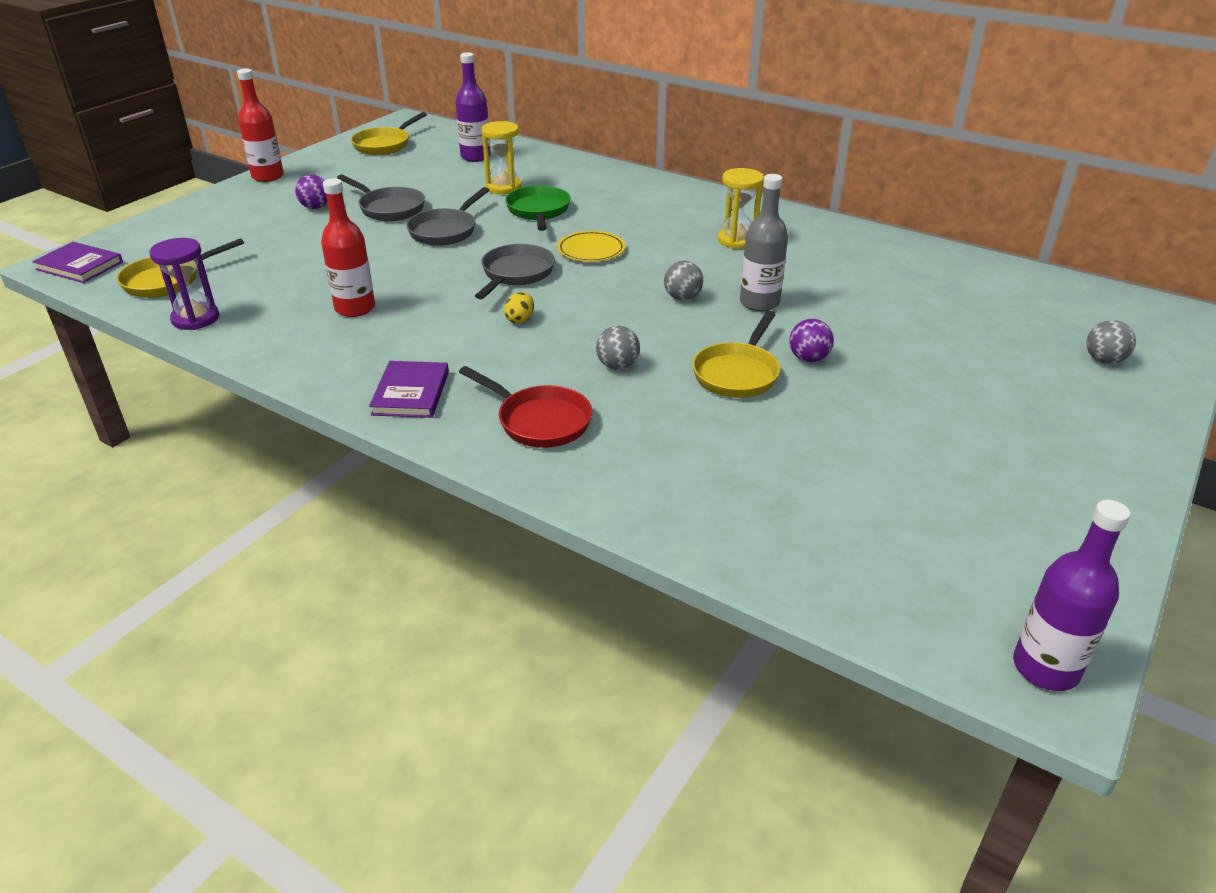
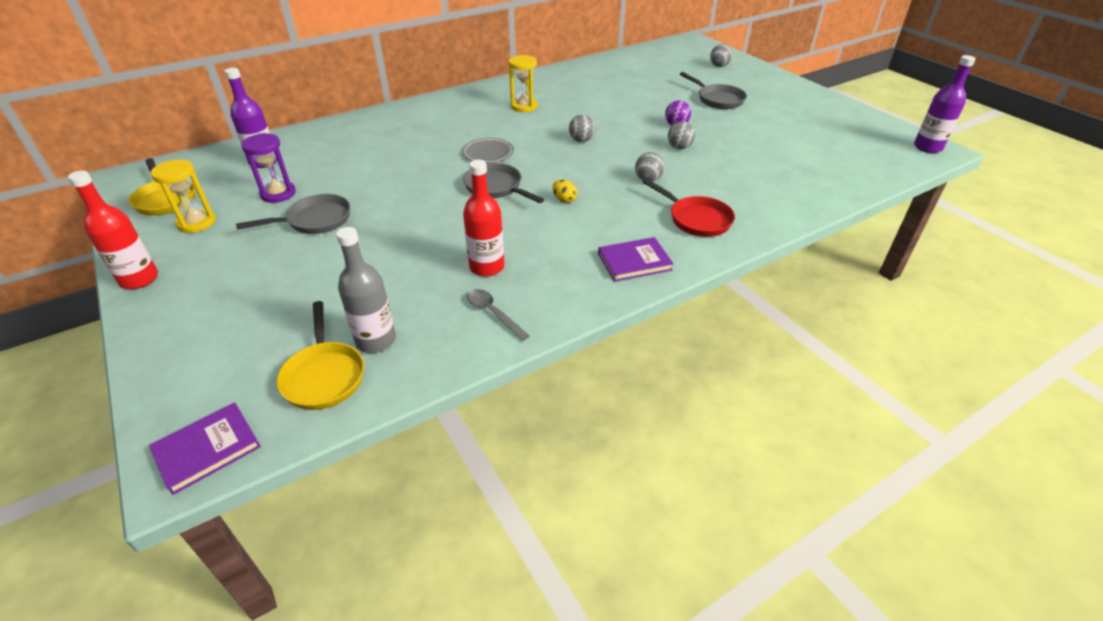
camera: 65 degrees left, 5 degrees up
purple hourglass [149,238,219,330] -> purple hourglass moved to [241,133,296,203]
purple ball [295,175,328,209] -> none
purple book [369,361,449,418] -> purple book turned 45 degrees counterclockwise [598,237,674,282]
grey pan [406,187,489,246] -> grey pan moved to [680,72,747,109]
red pan [459,366,592,448] -> red pan turned 75 degrees clockwise [643,179,735,237]
yellow hourglass [481,121,522,194] -> yellow hourglass moved to [151,159,216,233]
green pan [505,185,570,231] -> none
yellow plate [557,231,625,262] -> grey plate [462,138,514,163]
yellow pan [692,311,780,398] -> grey ball [668,121,695,149]
grey bottle [740,174,788,311] -> grey bottle moved to [336,227,396,353]
none -> grey spoon [467,289,530,341]

